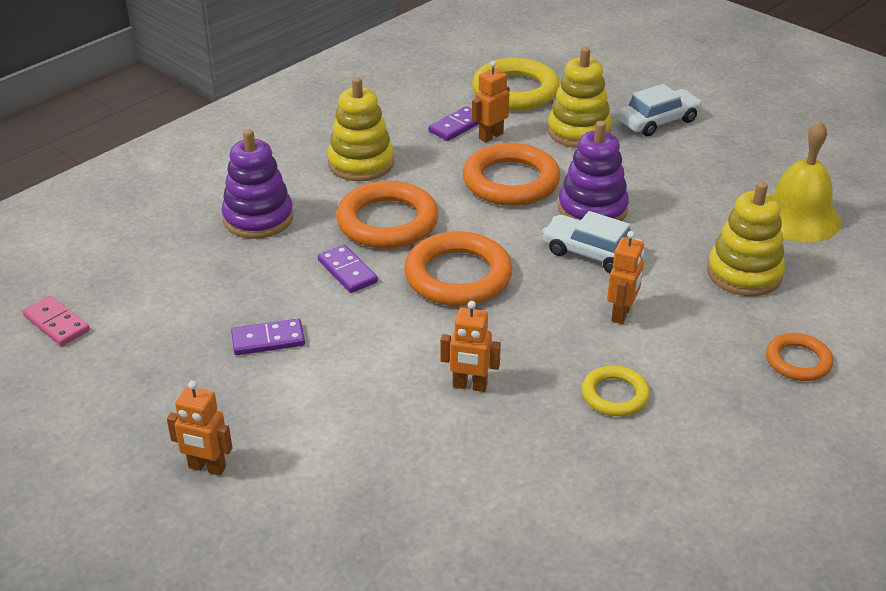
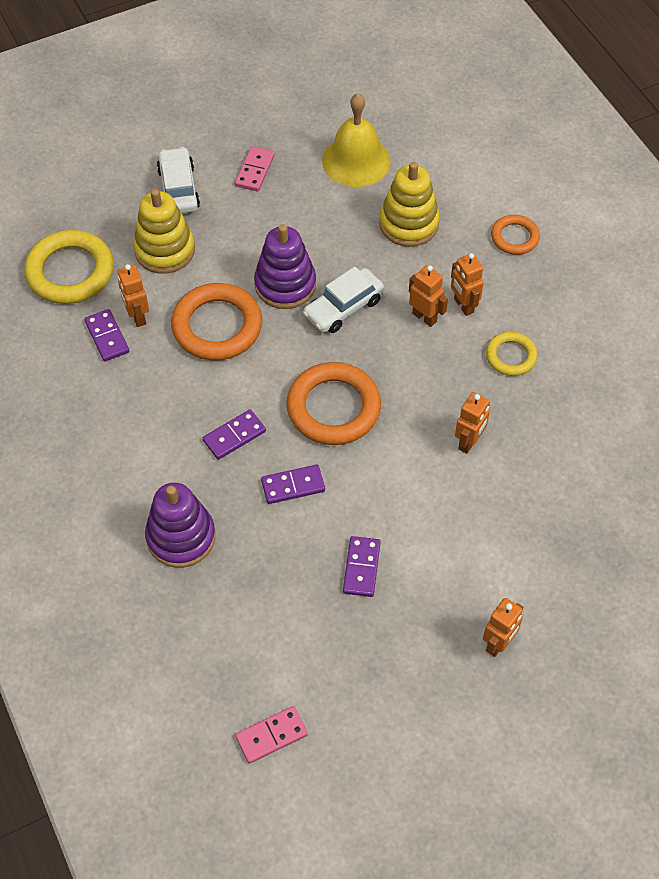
camera: 70 degrees left, 20 degrees up
yellow stacking toy [327,77,394,181] -> none
orange ring [336,181,439,249] -> purple domino [203,409,266,460]
none -> pink domino [235,146,275,191]
none -> orange robot [451,253,484,316]

